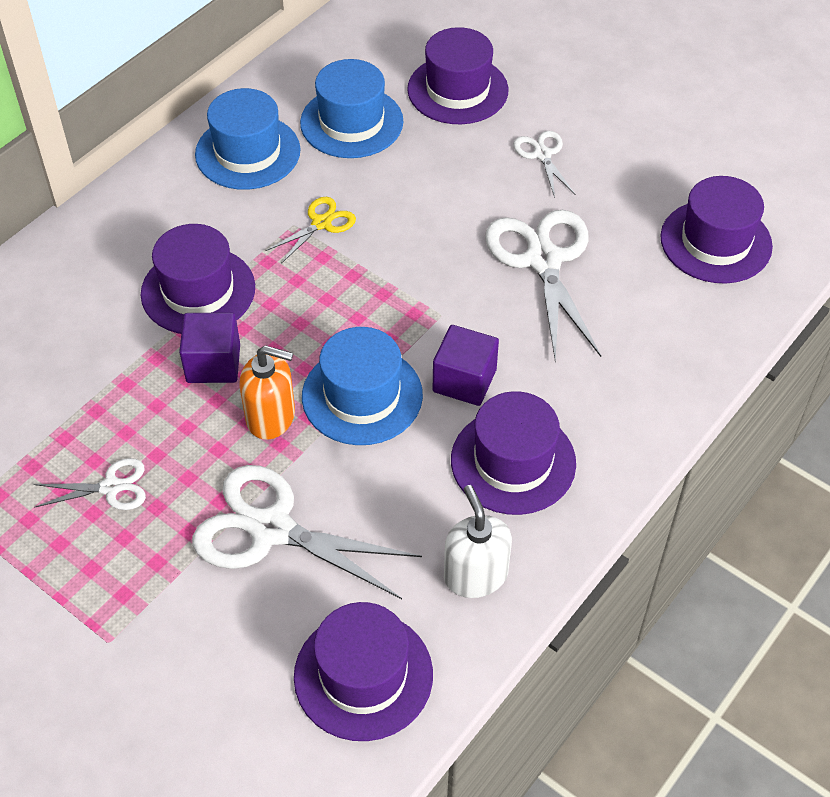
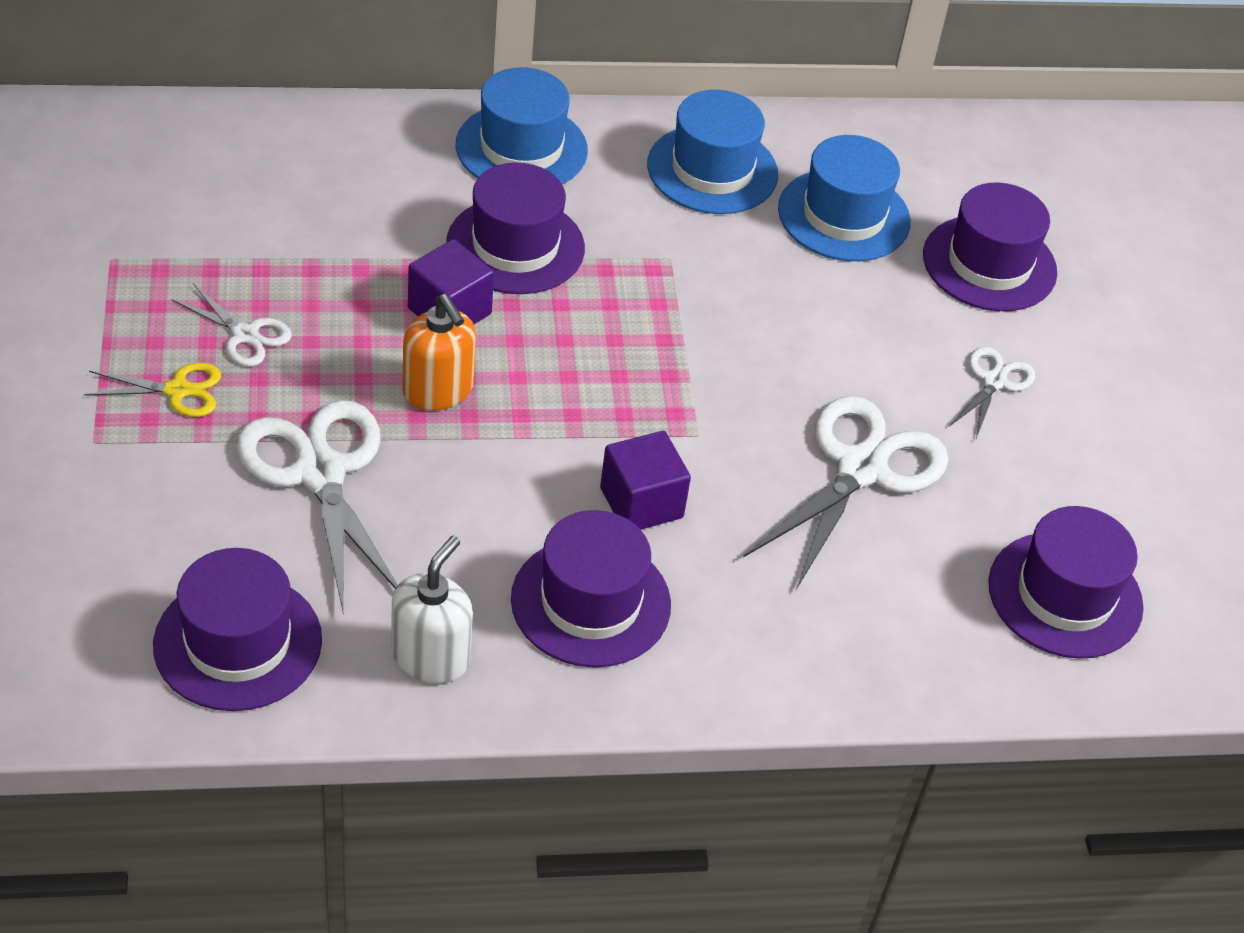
camera: 40 degrees right, 5 degrees down
yellow scissors [265,197,356,264] -> yellow scissors moved to [84,363,221,417]
blue hat [302,327,423,445] -> blue hat moved to [456,67,588,184]

